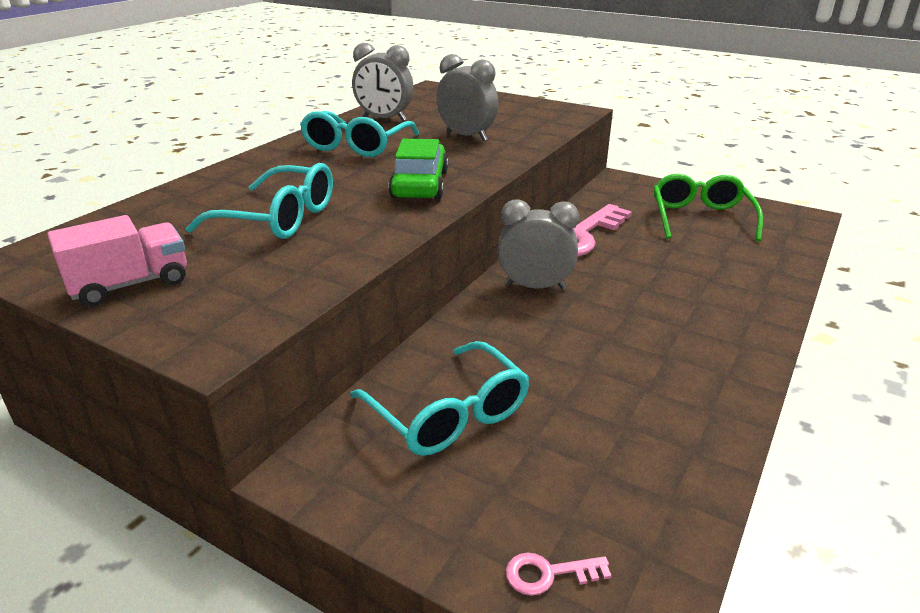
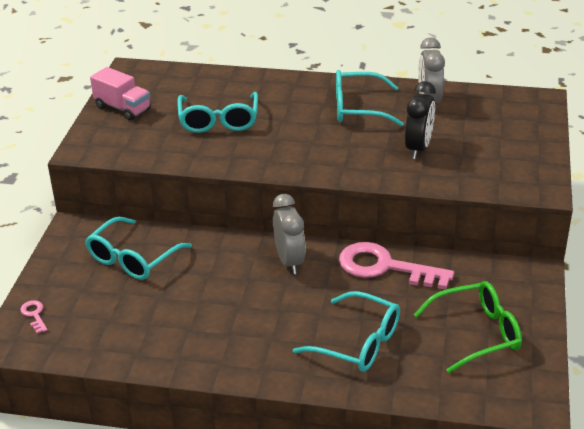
camera: 70 degrees right, 5 degrees up
green car [388,139,448,199] -> none
grey clock [436,54,498,141] -> black clock [405,81,436,159]
none -> turquoise glasses [293,291,400,372]

